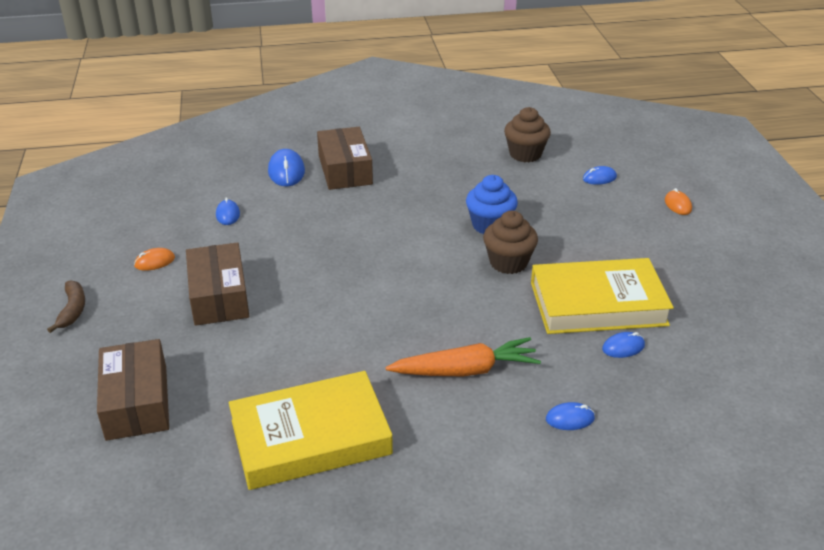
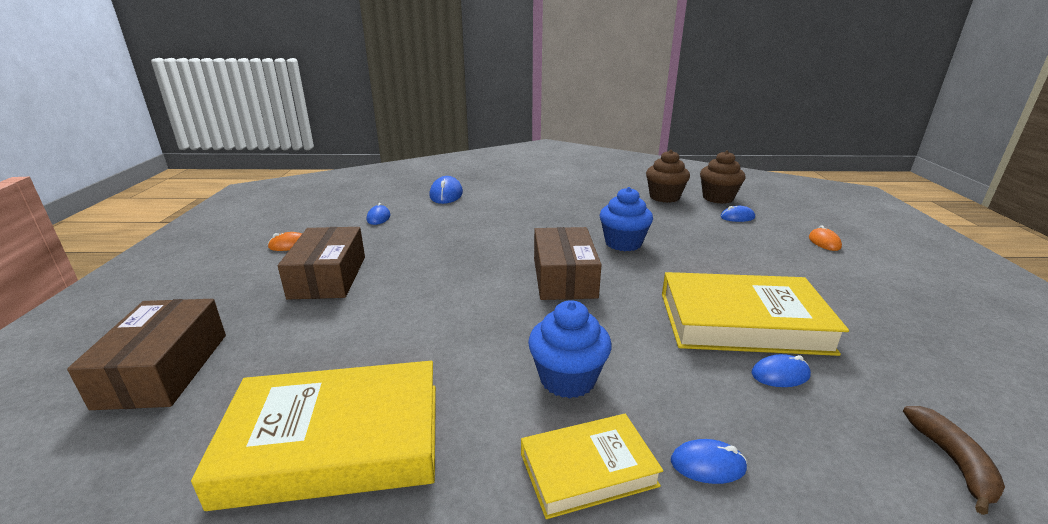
camera: 10 degrees right, 10 degrees down
brown banana [47,280,85,333] -> brown banana moved to [903,406,1005,515]
brown box [317,127,373,190] -> brown box moved to [534,227,601,300]
orange carrot [385,337,541,377] -> blue cupcake [528,300,612,398]
brown cupcake [483,211,538,274] -> brown cupcake moved to [700,150,745,204]
none -> yellow book [521,414,663,519]

